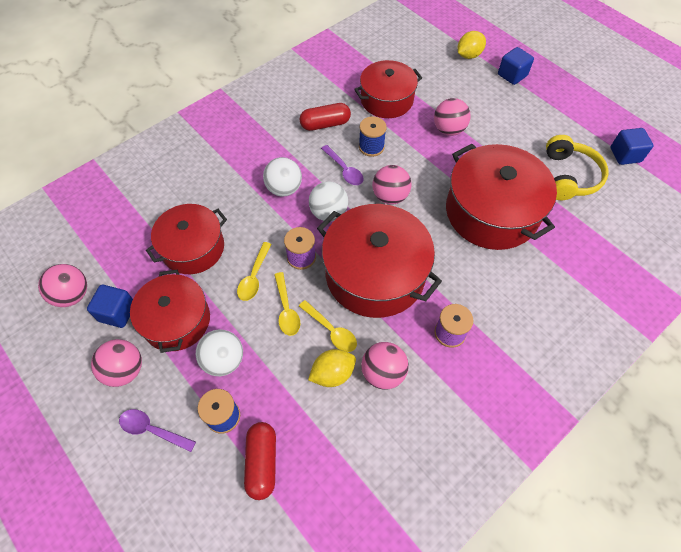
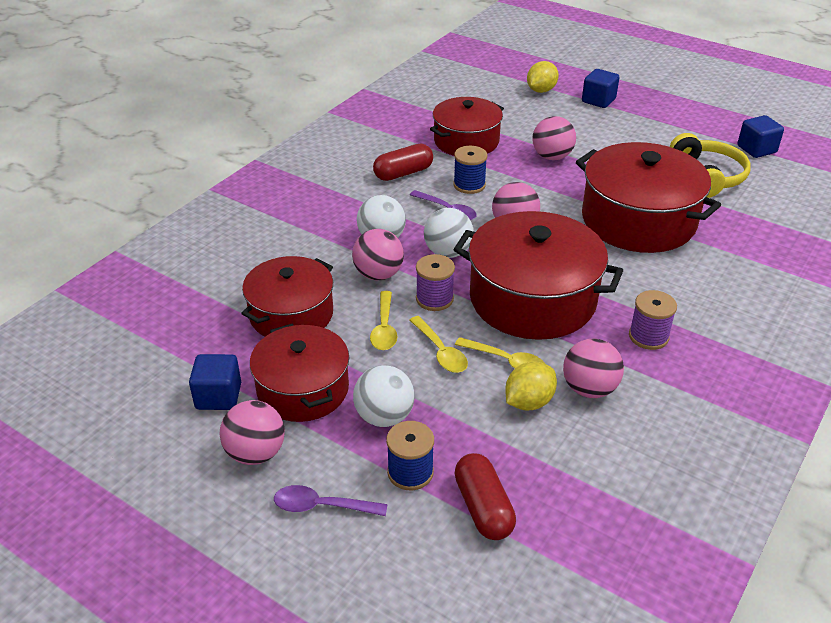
camera: 15 degrees left, 20 degrees down
pink ball [38,264,87,307] -> pink ball moved to [352,229,404,280]

